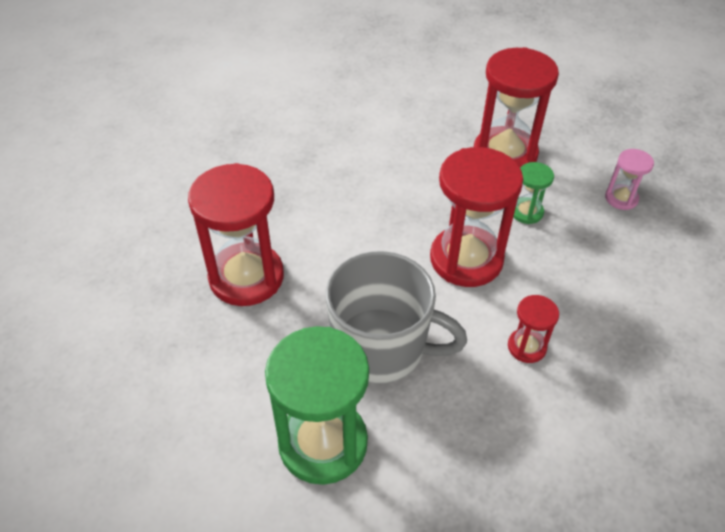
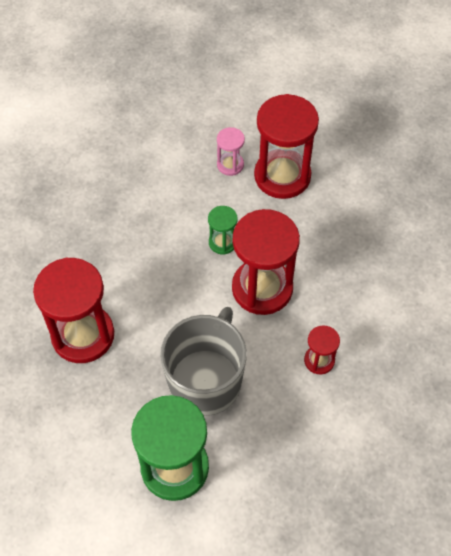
camera: 10 degrees left, 10 degrees up
grey mug [325,251,467,384] -> grey mug turned 75 degrees counterclockwise [160,307,247,416]
green hourglass [513,162,554,224] -> green hourglass moved to [208,206,237,255]
pink hourglass [605,149,654,210] -> pink hourglass moved to [217,127,245,176]

